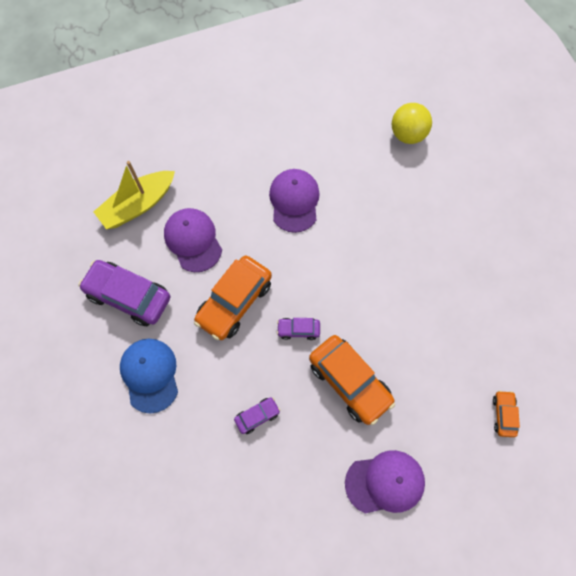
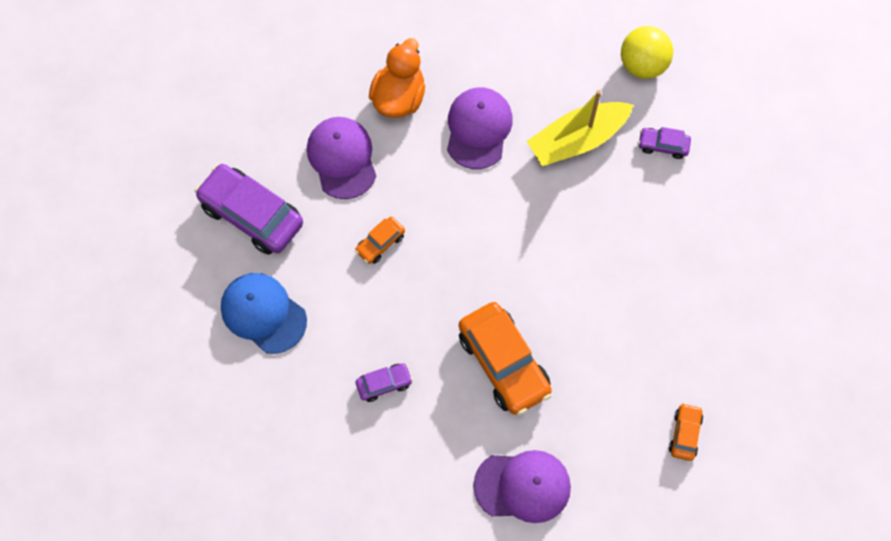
camera: 10 degrees right, 0 degrees up
yellow boat [94,161,175,229] -> yellow boat moved to [527,90,633,166]
blue cap [120,339,178,414] -> blue cap turned 45 degrees counterclockwise [221,273,307,354]
orange car [194,255,272,340] -> orange car [355,217,405,264], size x0.48
purple car [277,318,320,340] -> purple car moved to [638,127,691,159]
none -> orange duck [369,38,425,118]

